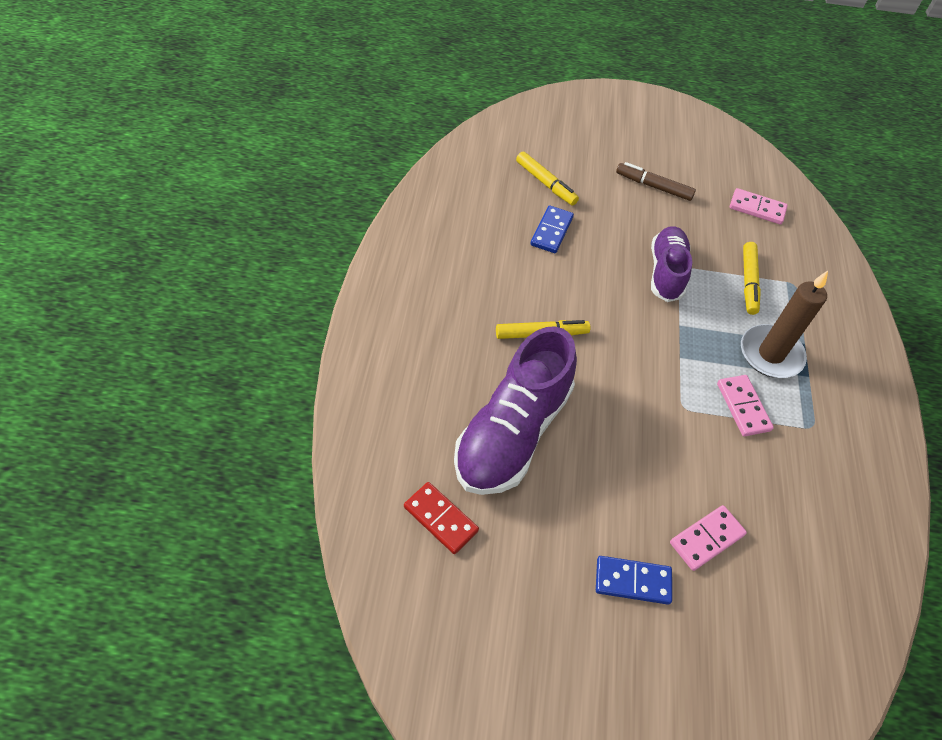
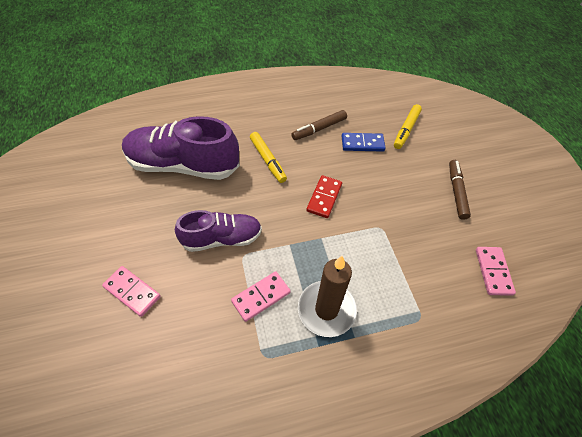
camera: 70 degrees right, 0 degrees up
red domino [404,482,479,554] -> red domino moved to [306,175,342,218]
blue domino [596,556,672,605] -> none
purple shoe [651,226,692,302] -> purple shoe moved to [175,210,262,252]
yellow marker [743,242,761,315] -> none
none -> brown marker [291,110,347,140]

